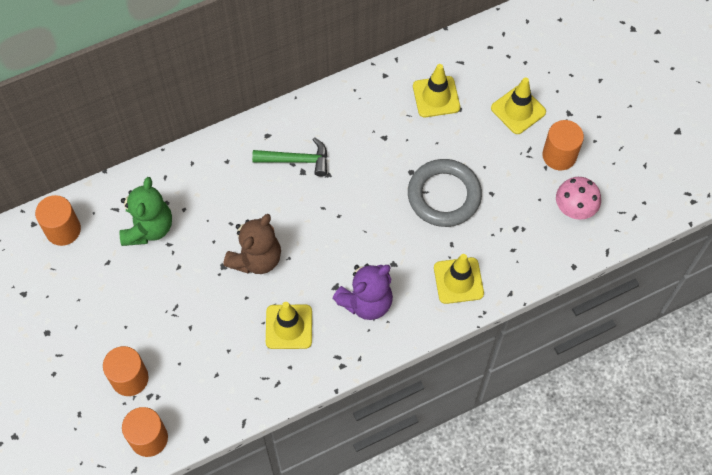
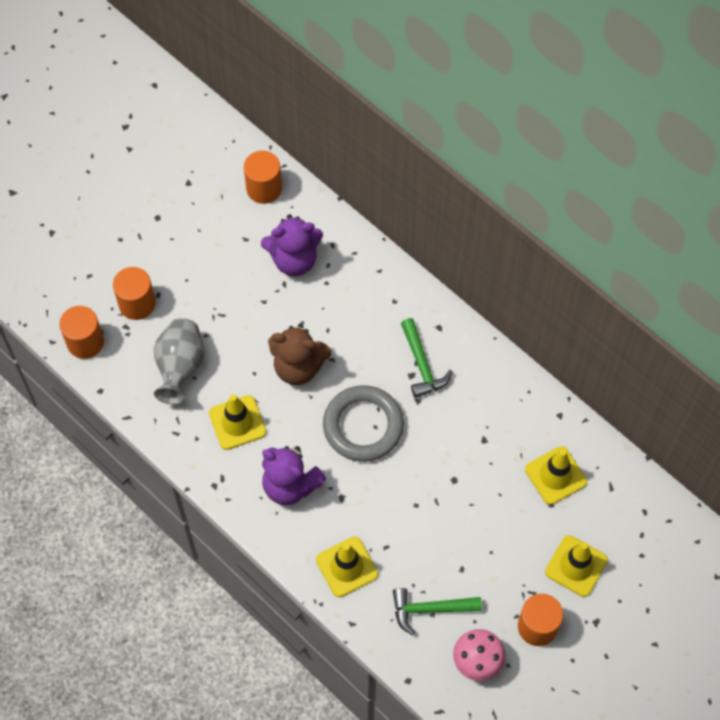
camera: 70 degrees right, 0 degrees up
green teddy bear [120,177,172,246] -> purple teddy bear [261,214,323,276]
grey ring [408,159,482,227] -> grey ring moved to [323,385,404,462]
none -> grey vase [154,318,204,405]
none -> green hammer [393,588,482,636]

